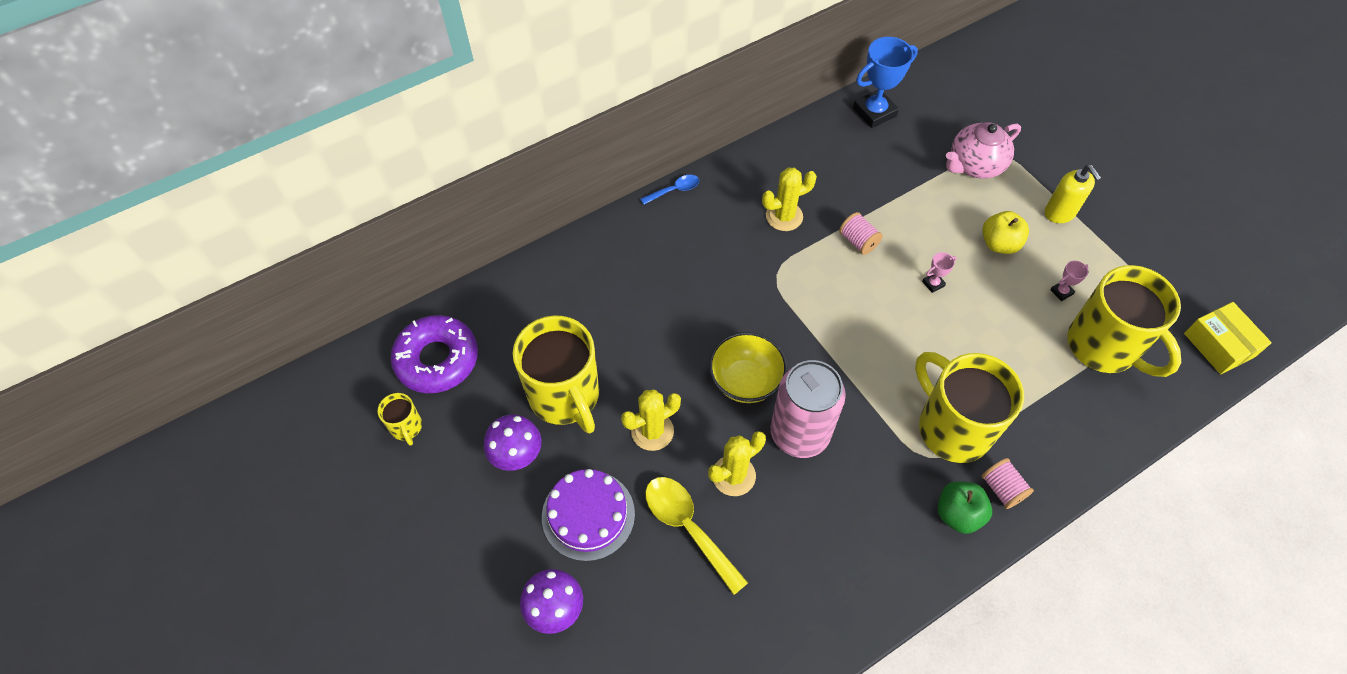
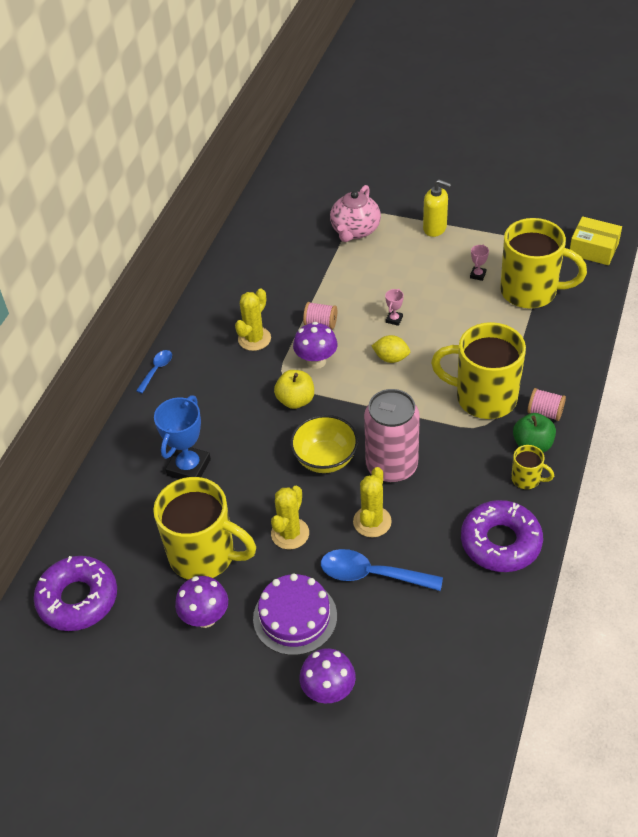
camera: 35 degrees left, 10 degrees down
yellow mug [378,393,422,446] -> yellow mug moved to [511,445,554,489]
yellow spoon [645,477,748,595] -> blue spoon [321,549,443,591]
blue trophy [853,37,918,128] -> blue trophy moved to [154,395,211,479]
yellow apple [982,211,1029,254] -> yellow apple moved to [274,370,314,409]
none -> purple mushroom [293,322,338,369]
none -> yellow lemon [372,335,410,363]
none -> purple donut [461,500,543,572]

